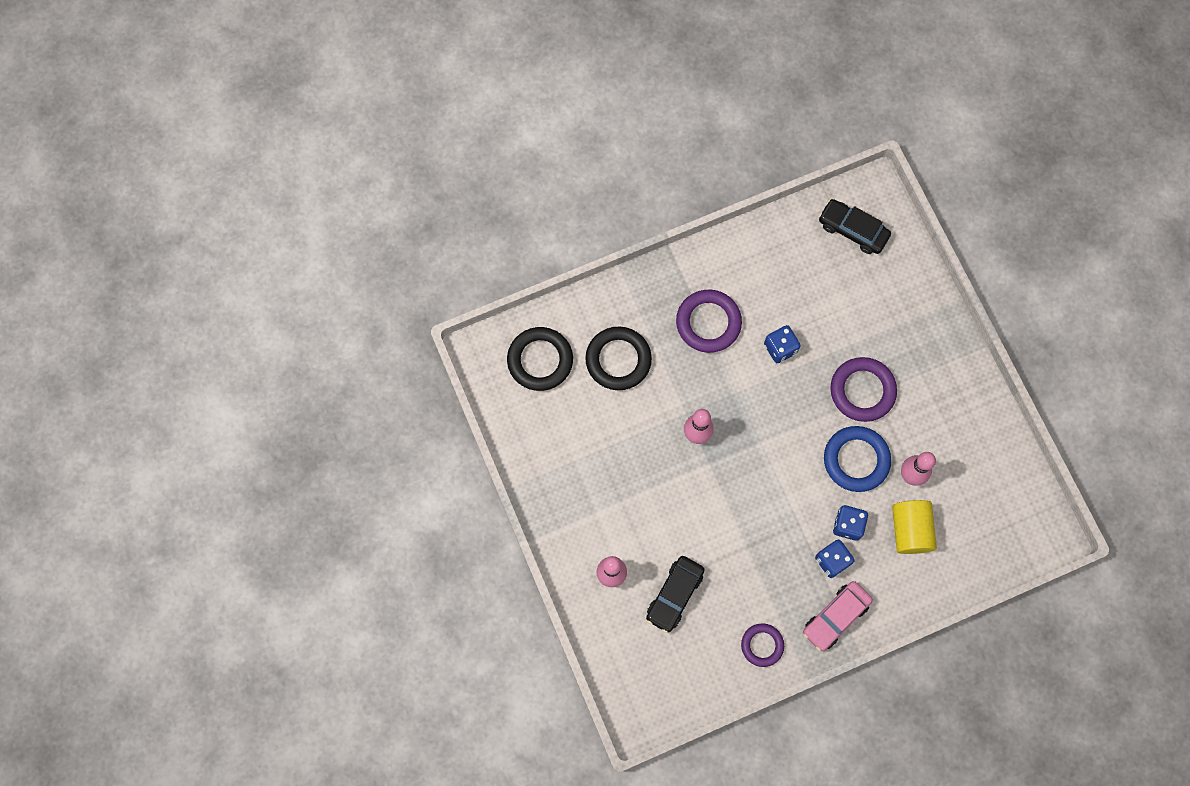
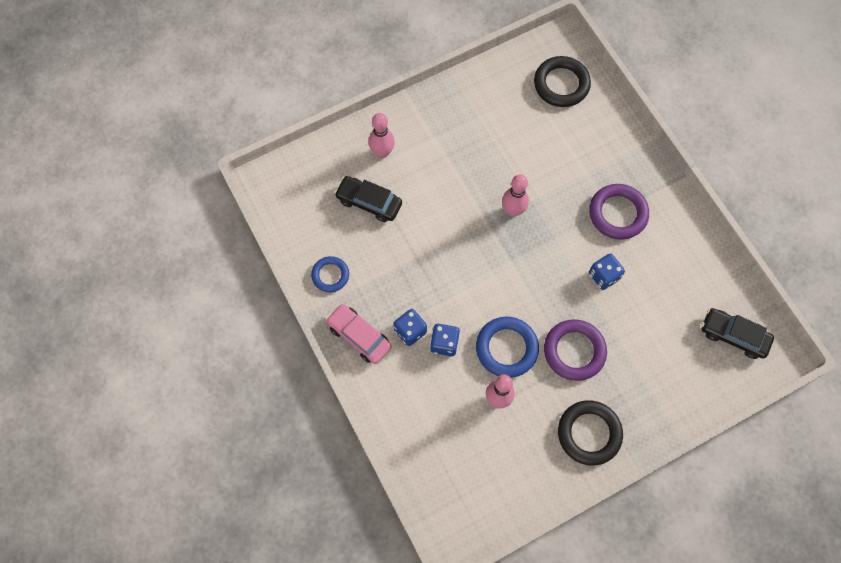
camera: 85 degrees right, 5 degrees down
black ring [585,326,652,390] -> black ring moved to [558,400,623,466]
purple ring [741,623,784,667] -> blue ring [311,256,349,292]
black car [818,199,891,254] -> black car turned 90 degrees counterclockwise [701,308,774,359]
yellow cylinder [892,500,937,554] -> none

